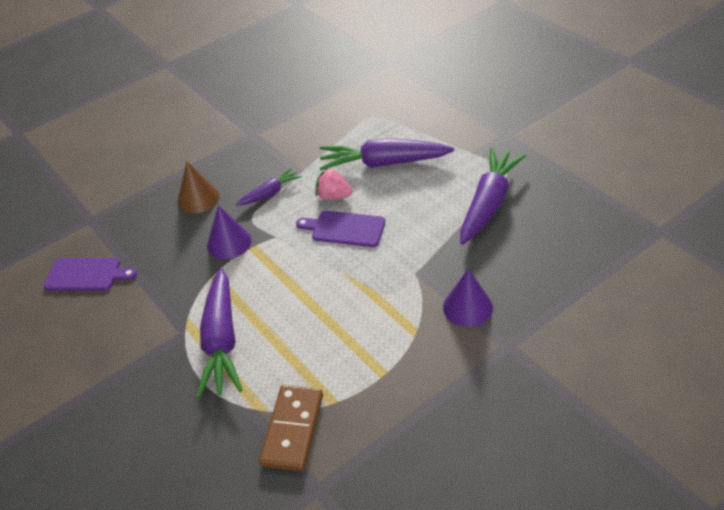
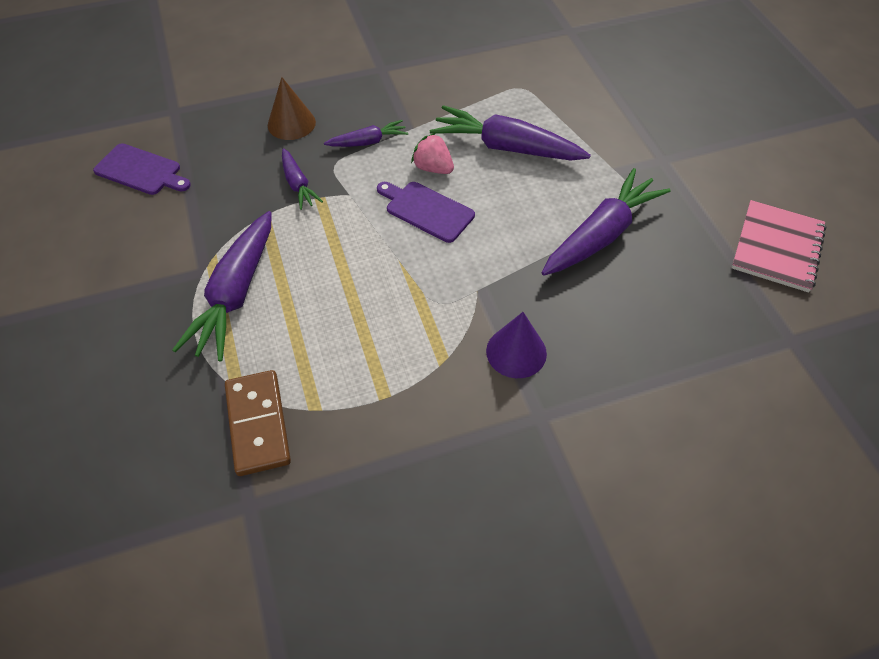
camera: 15 degrees right, 10 degrees up
purple cone [207,205,251,259] -> purple carrot [282,148,323,210]
brown domino [259,385,323,471] -> brown domino turned 45 degrees counterclockwise [225,370,291,476]
none -> pink notebook [731,200,826,293]

